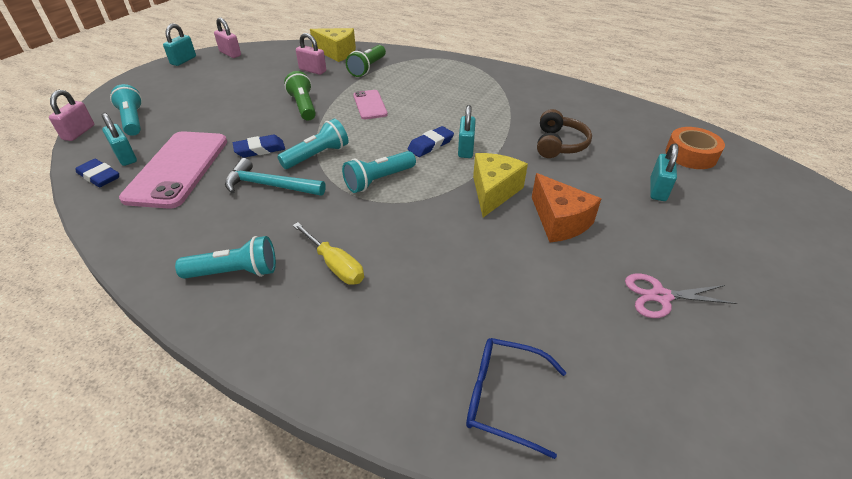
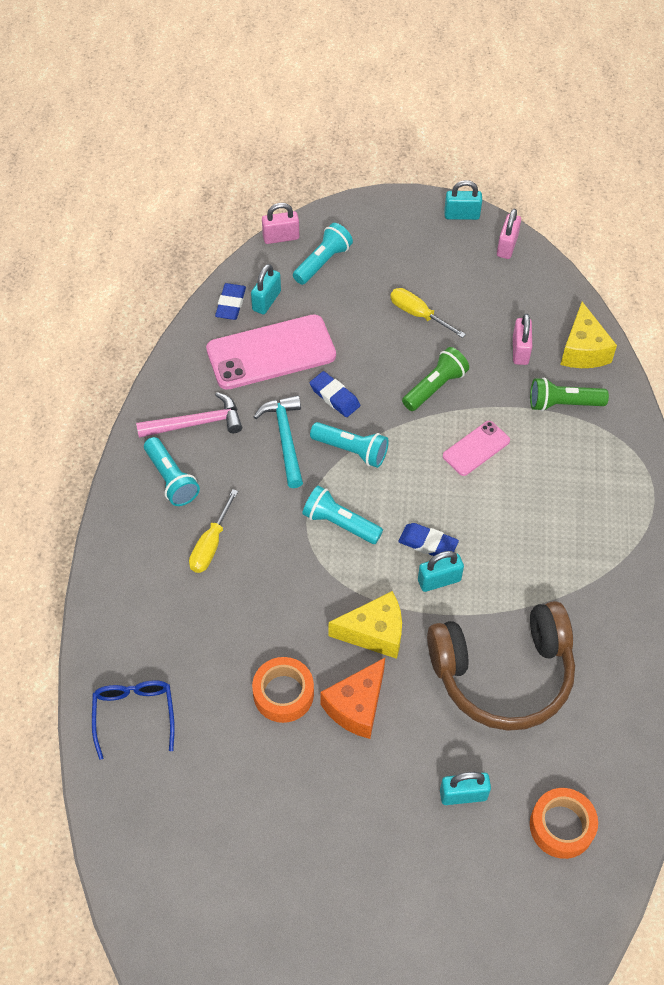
camera: 65 degrees right, 15 degrees up
brown headphones [537,109,592,158] -> brown headphones [427,601,575,731], size x1.85
pink scissors [625,273,737,318] -> none
none -> pink hammer [136,392,242,438]
none -> orange tape [252,657,314,723]
none -> yellow screwdriver [390,288,466,338]

